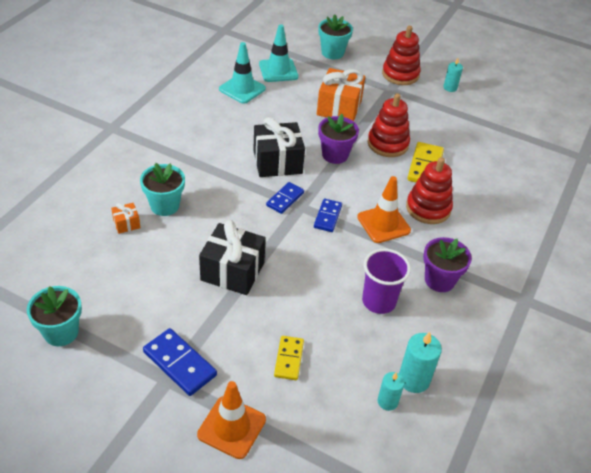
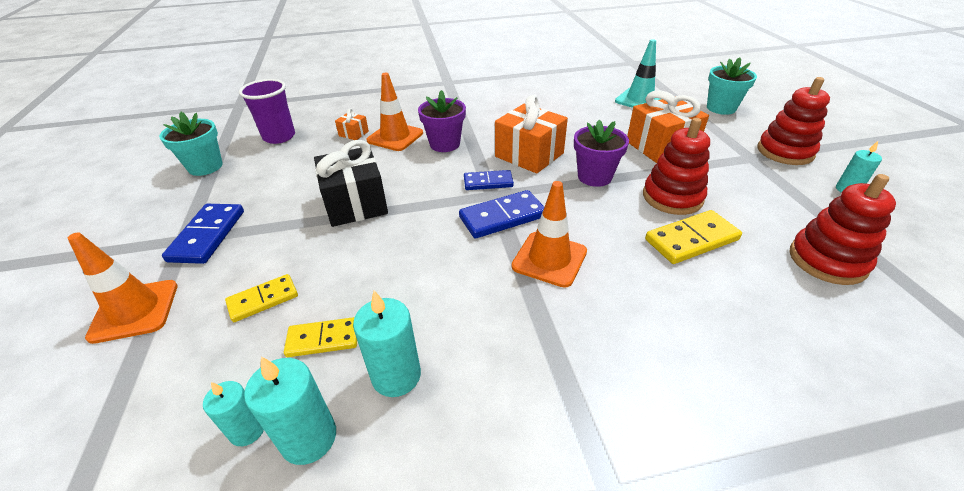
camera: 55 degrees right, 5 degrees down
turquoise flower pot [140,163,185,216] -> orange traffic cone [367,73,423,151]
turquoise traffic cone [219,42,266,104] -> none
black gift [253,117,305,177] -> orange gift [495,95,568,174]
blue domino [314,199,342,232] -> blue domino [459,190,544,238], size x1.51
purple cup [362,249,411,314] -> purple cup moved to [239,79,295,144]
red stacking toy [406,157,453,224] -> red stacking toy moved to [790,174,896,285]
purple flower pot [423,237,472,292] -> purple flower pot moved to [418,90,466,152]
none -> yellow domino [284,317,357,357]
none -> turquoise candle [353,291,421,397]

